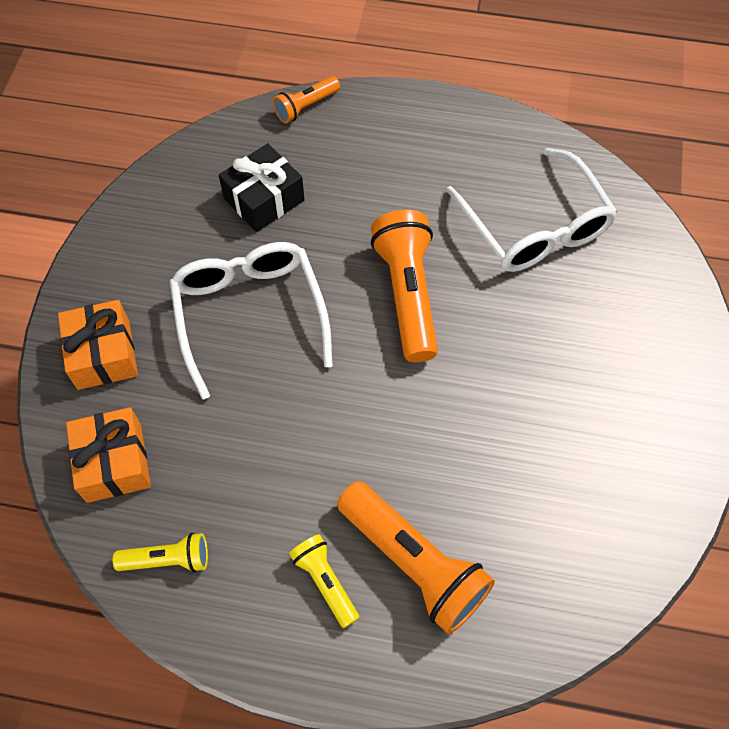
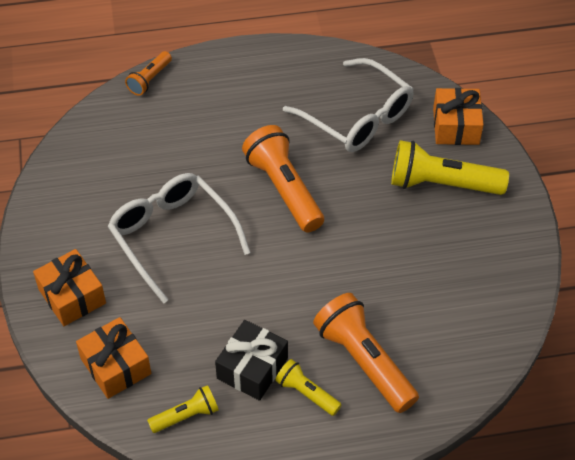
camera: 20 degrees left, 10 degrees down
black gift [219,143,305,232] -> black gift moved to [215,320,288,401]
orange flashlight [337,481,495,634] -> orange flashlight turned 150 degrees counterclockwise [313,293,419,413]
none -> yellow flashlight [391,140,509,195]
none -> orange gift [433,88,484,145]

